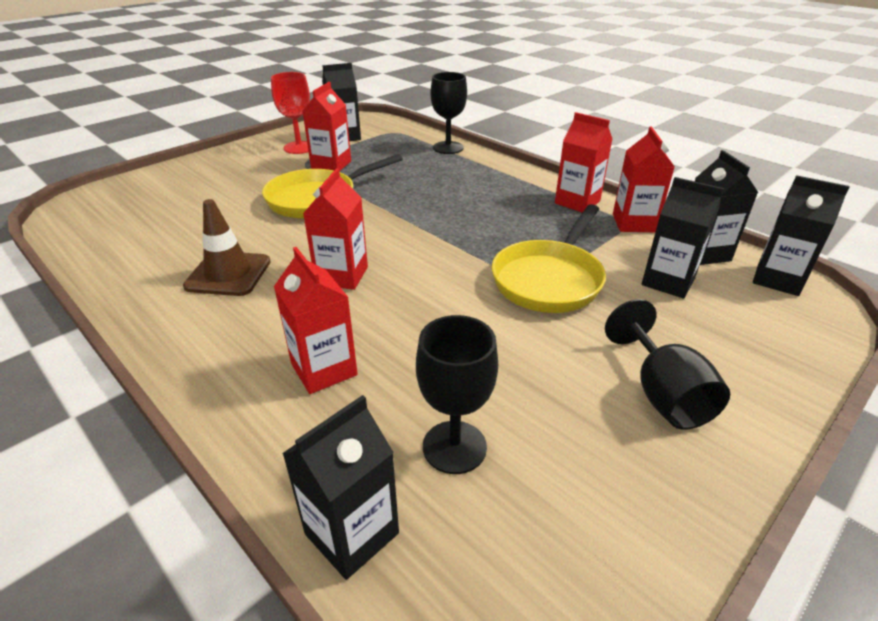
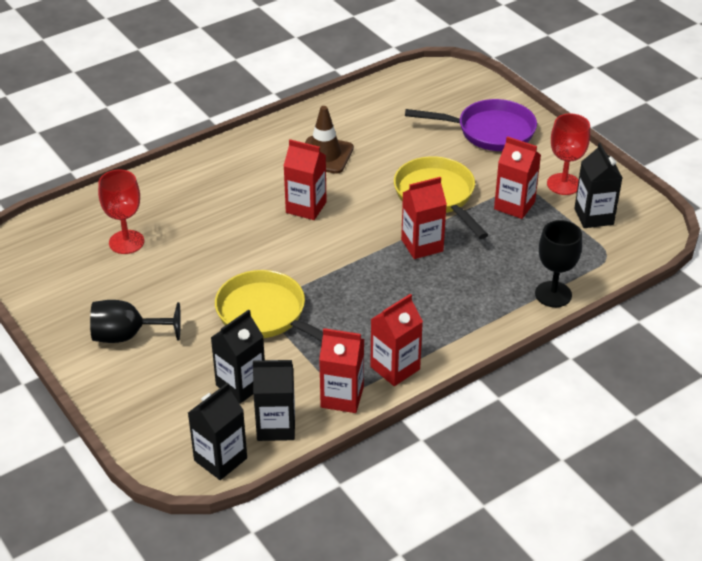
camera: 100 degrees right, 5 degrees up
red carton [274,247,358,394] -> red carton moved to [401,177,447,259]
black carton [282,395,399,580] -> none
black goblet [416,315,498,474] -> red goblet [98,169,144,254]
none -> purple pan [405,99,537,151]

